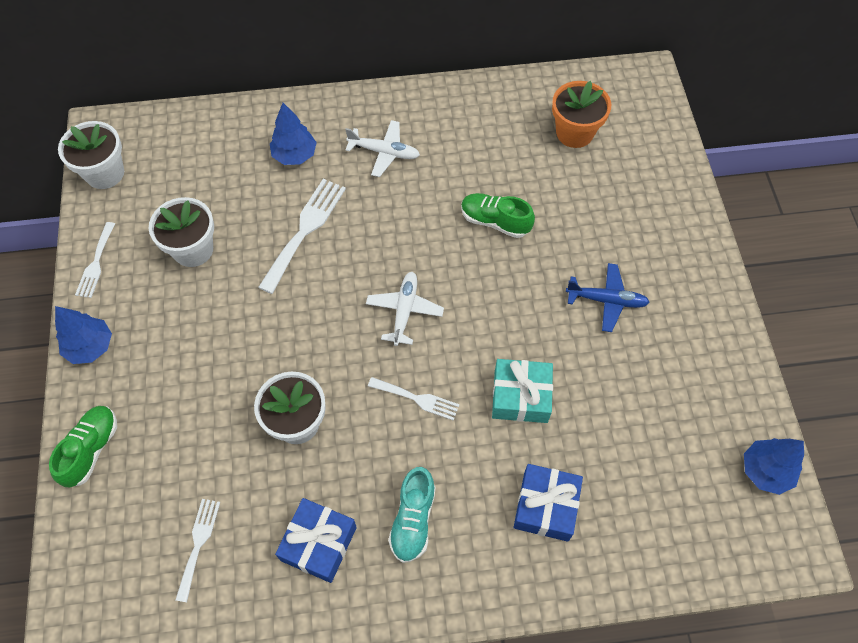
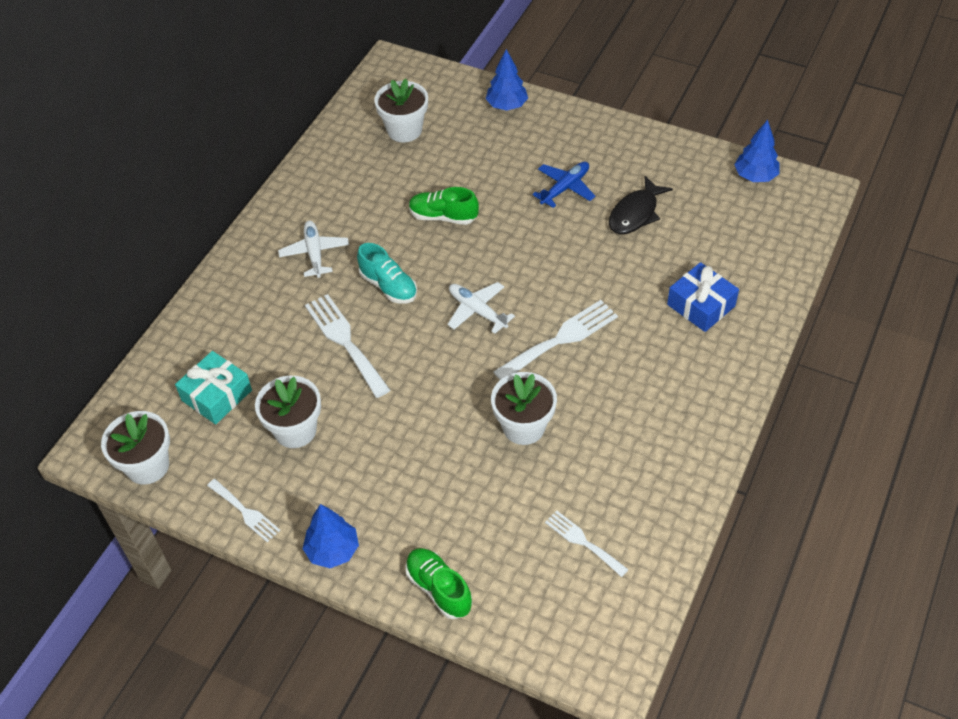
camera: 55 degrees left, 10 degrees down
blue tree [270,103,317,165] -> blue tree moved to [486,49,528,111]
blue gift [275,498,357,583] -> none
white plane [345,120,420,177] -> white plane turned 60 degrees counterclockwise [278,221,349,278]
white fork [368,377,459,421] -> white fork [493,300,618,380], size x1.66
turquoise shoe [388,467,436,563] -> turquoise shoe moved to [357,243,417,304]
green shoe [461,193,535,238] -> green shoe turned 45 degrees clockwise [409,187,479,225]
turquoise gift [492,359,553,423] -> turquoise gift moved to [175,351,252,425]
orange flower pot [552,81,611,148] -> white flower pot [374,78,428,142]
none -> black fish [609,176,673,234]

